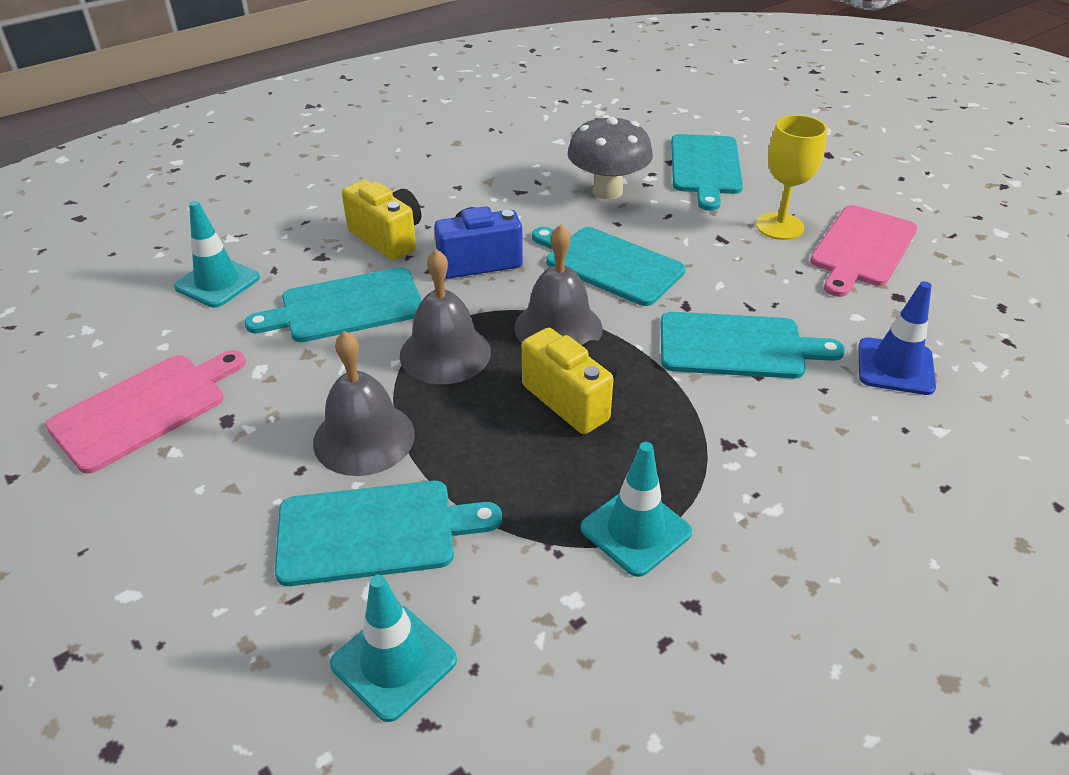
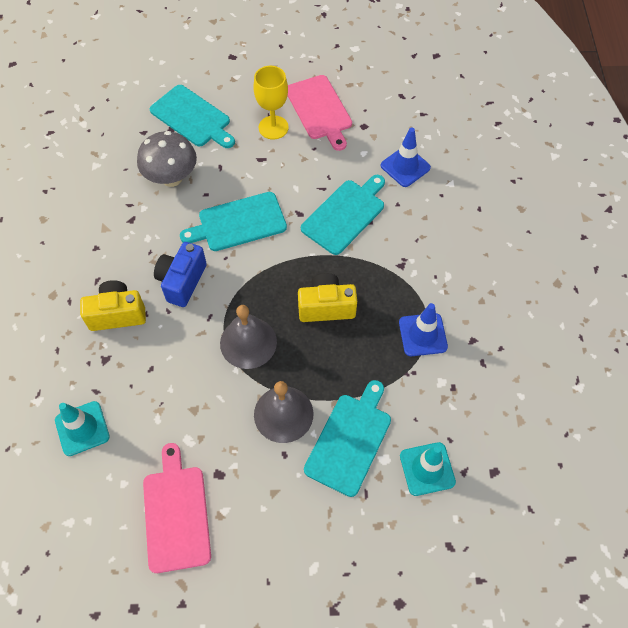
camera: 55 degrees left, 20 degrees up
turquoise cutting board [245,267,422,342] -> none
grey bell [514,224,603,345] -> none
turquoise traffic cone [581,442,692,577] -> blue traffic cone [399,303,448,356]

